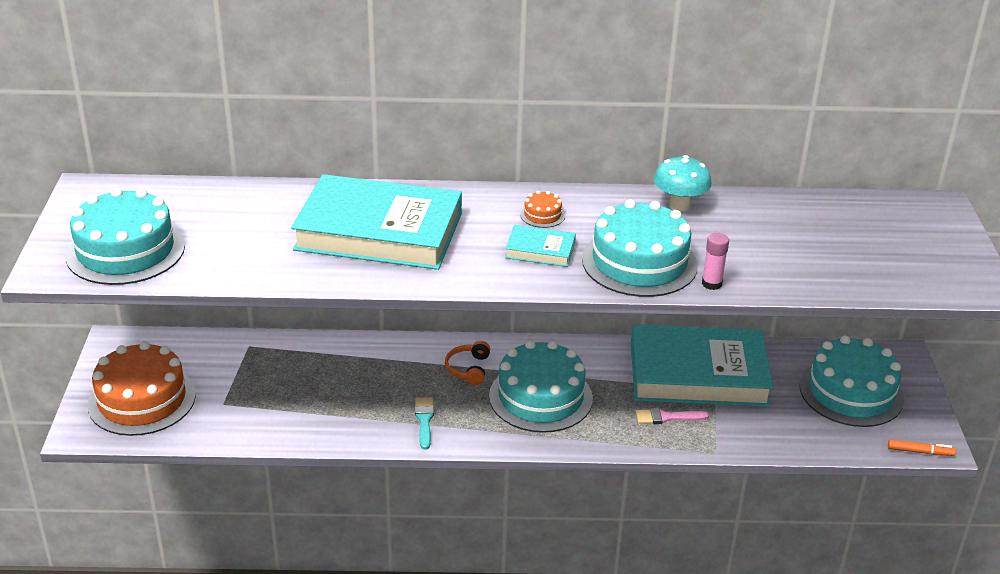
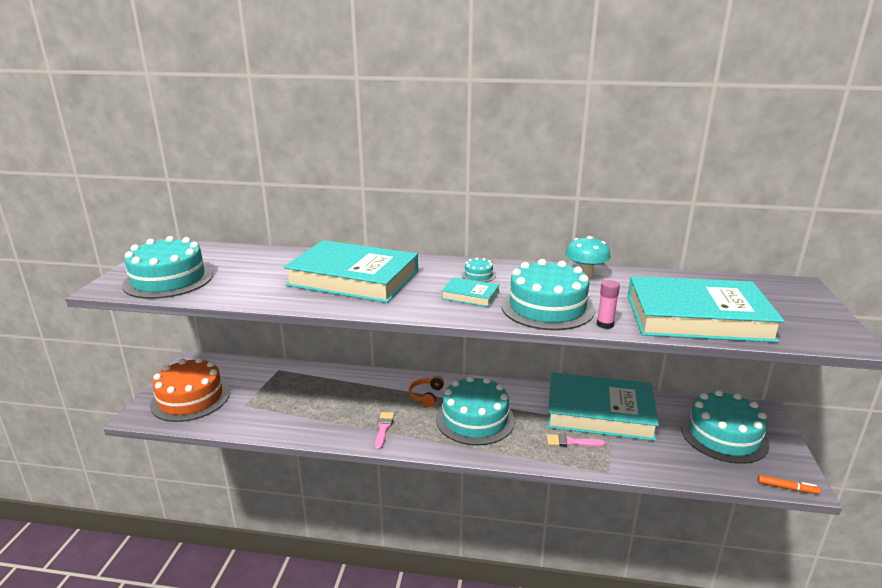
camera: 10 degrees right, 10 degrees down
turquoise brush [415,397,434,449] -> pink brush [375,412,394,450]
orange cake [520,191,565,228] -> turquoise cake [462,258,496,282]
none -> turquoise book [628,276,785,343]

